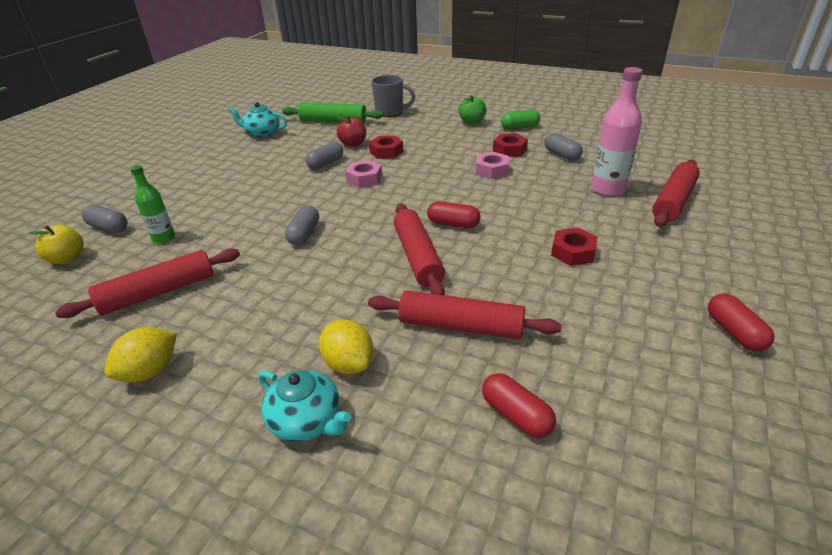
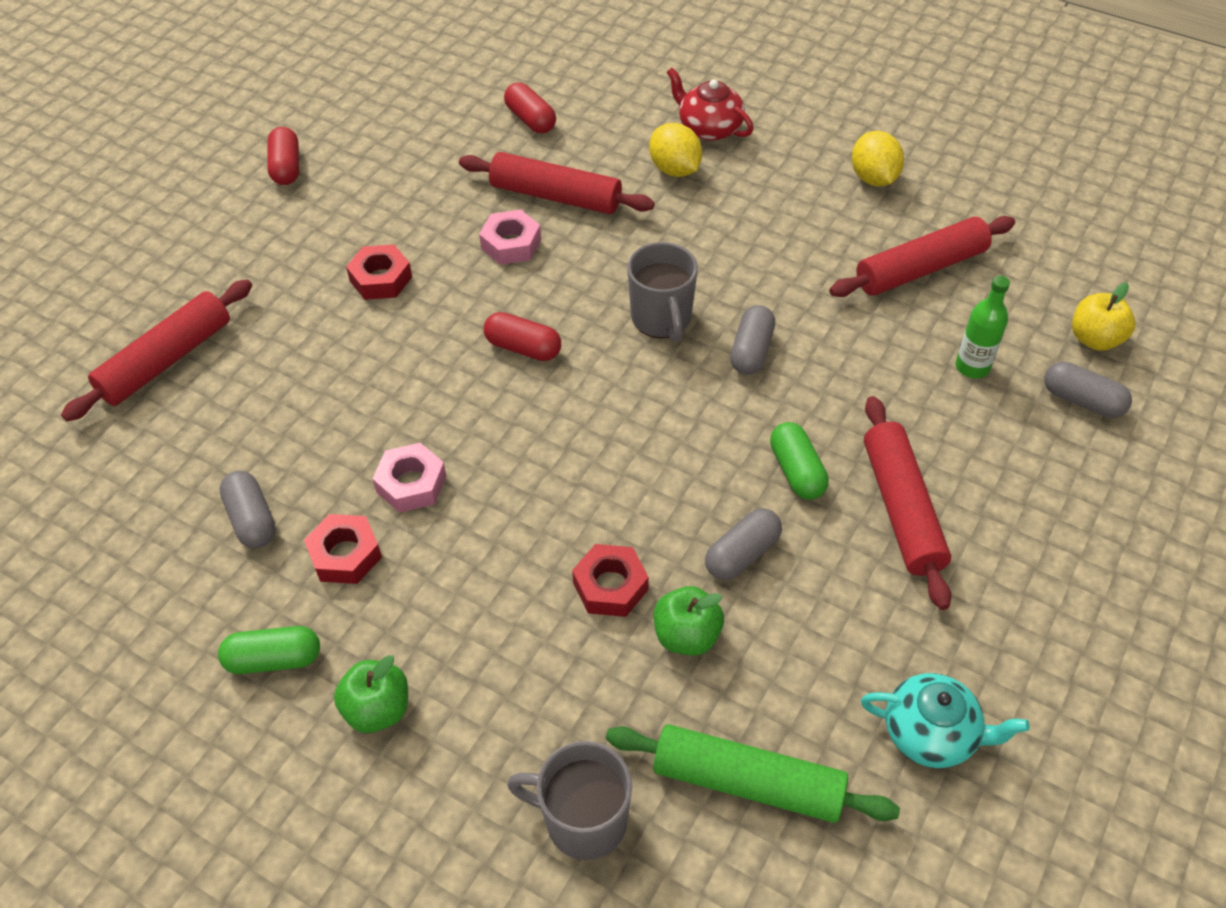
camera: 175 degrees left, 15 degrees up
yellow lemon [104,327,177,382] -> yellow lemon turned 60 degrees counterclockwise [852,131,904,186]
turquoise teapot [259,370,351,442] -> red teapot [667,68,754,141]
red apple [337,115,366,147] -> green apple [654,586,724,656]
pink nut [345,160,382,188] -> pink nut moved to [479,209,541,265]
red rolling pin [394,204,445,295] -> red rolling pin moved to [864,396,952,610]
pink bottle [591,67,643,196] -> none
none -> grey mug [627,242,698,342]
none -> green capsule [770,422,829,500]

